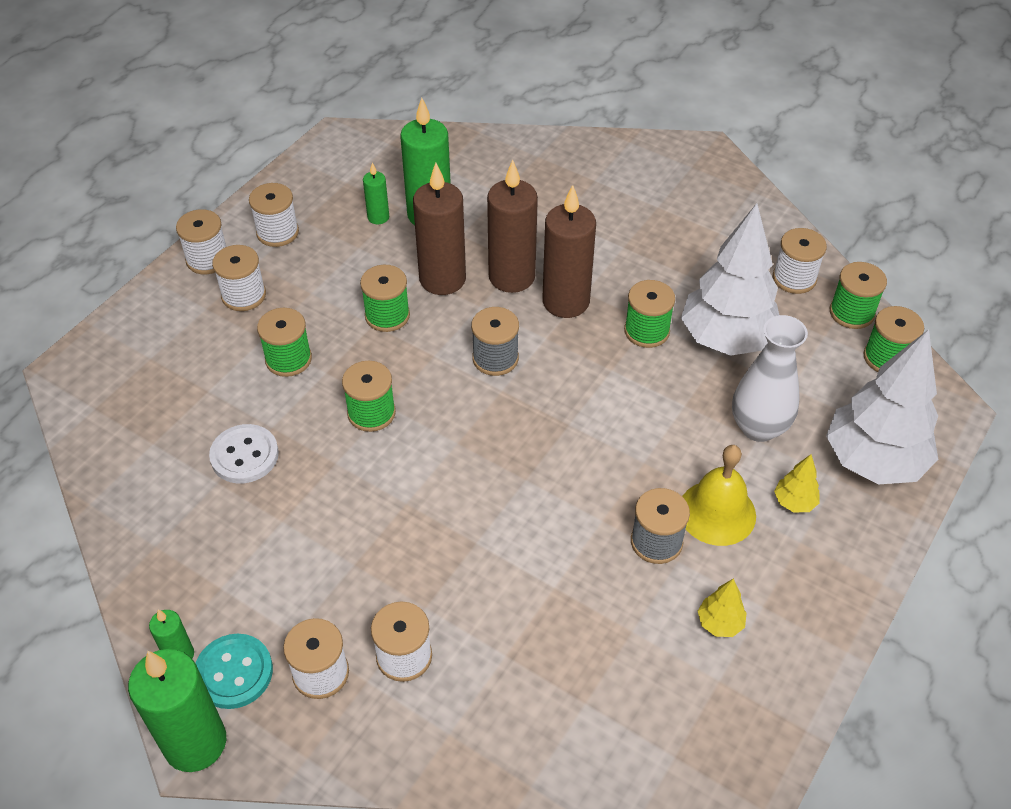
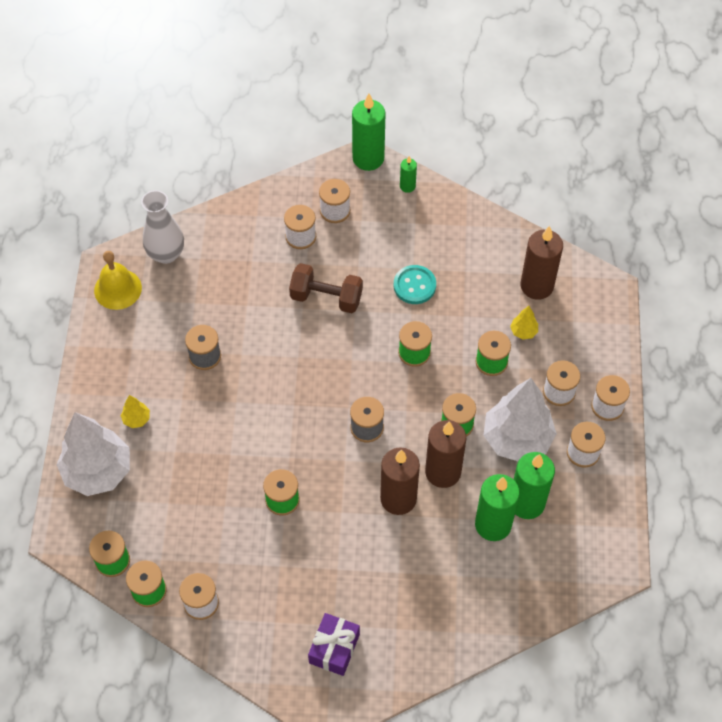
camera: 150 degrees right, 10 degrees up
turquoise button [196,634,273,709] -> turquoise button moved to [394,265,436,304]
white button [209,424,279,484] -> none
green candle [363,163,389,224] -> green candle [514,452,555,519], size x2.03
brown candle [542,185,596,318] -> brown candle moved to [521,226,563,300]
white tree [681,203,779,356] -> white tree moved to [483,378,557,461]
yellow bell [682,445,756,546] -> yellow bell moved to [94,251,142,310]
yellow tree [698,578,746,637] -> yellow tree moved to [510,306,538,340]
white vase [732,315,808,442] -> white vase moved to [141,190,184,264]
none -> brown dumbbell [289,263,363,313]
none -> purple gift [308,613,360,676]

